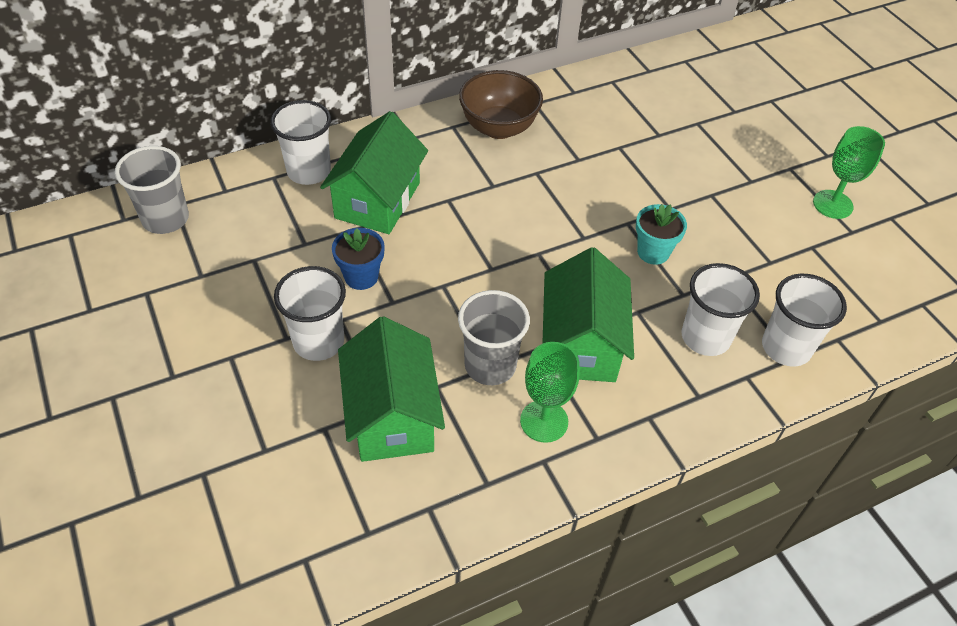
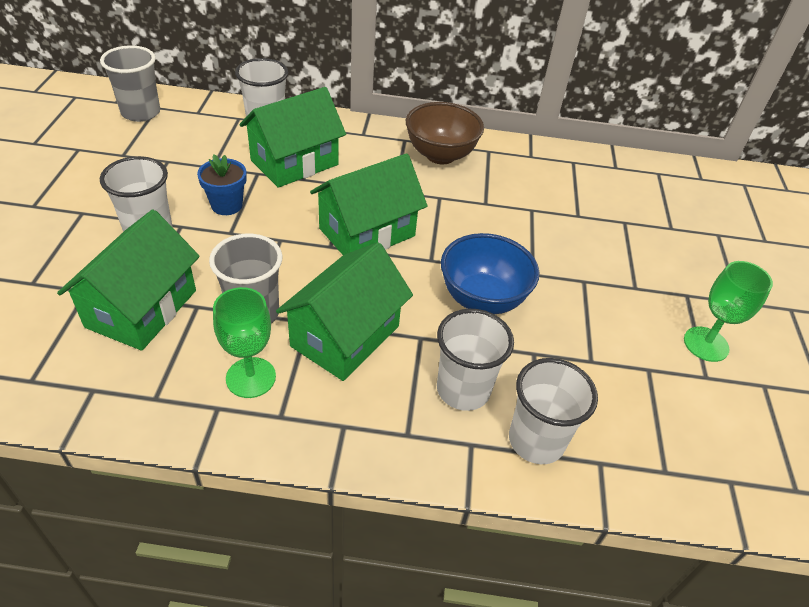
camera: 30 degrees right, 5 degrees down
turquoise flower pot [636,204,687,265] -> blue bowl [441,233,539,314]
none -> green house [310,153,427,255]

